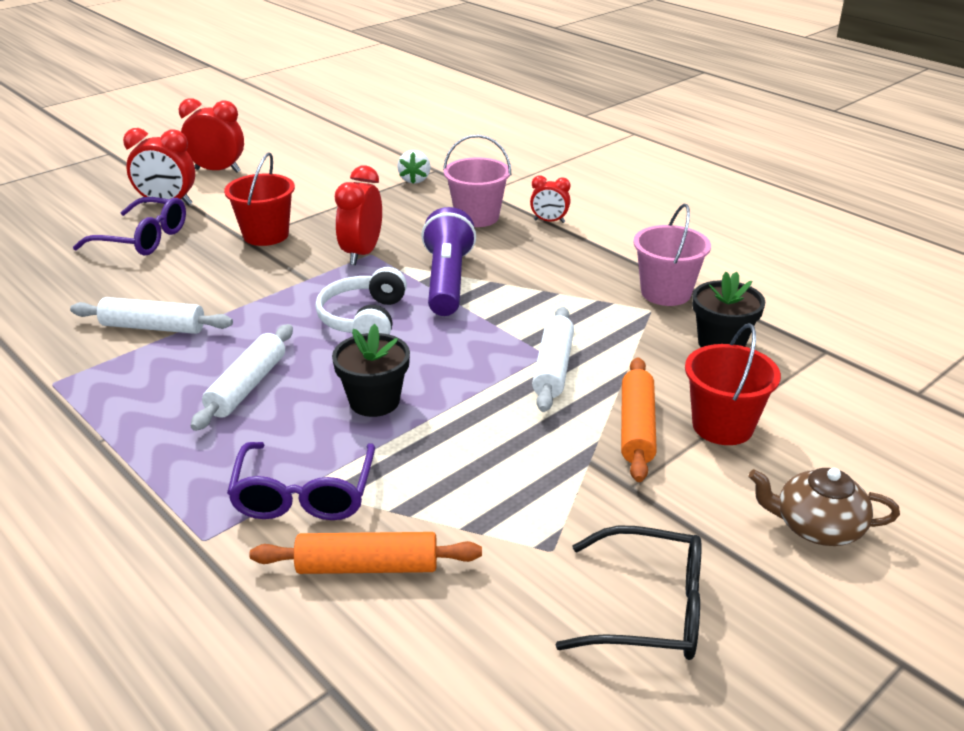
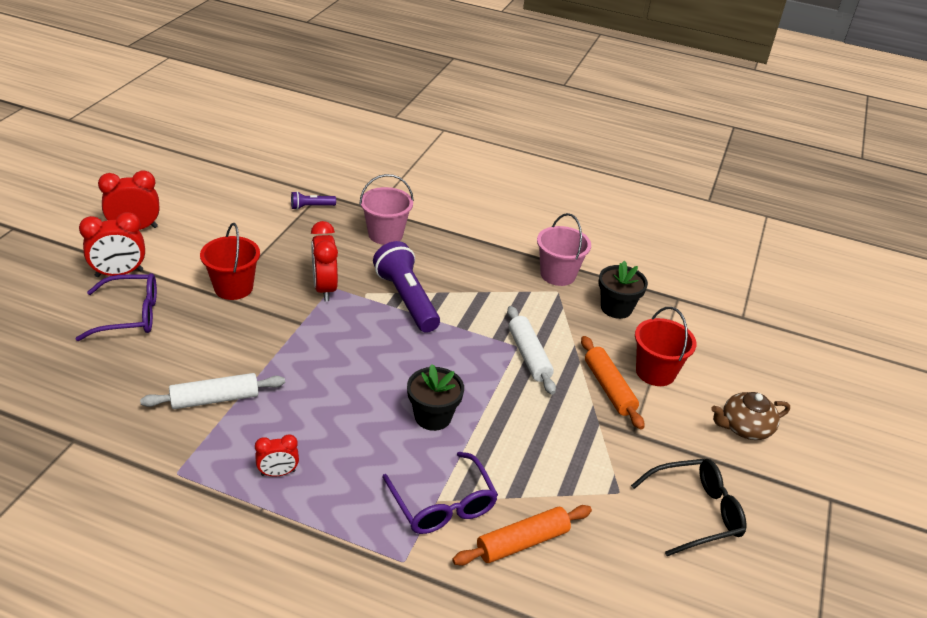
camera: 30 degrees left, 5 degrees up
white rolling pin [191,324,293,431] -> none
white headphones [315,267,407,335] -> none
white strawberry [397,150,431,184] -> purple flashlight [291,191,336,210]
red clock [530,175,571,223] -> red clock moved to [255,434,299,477]

